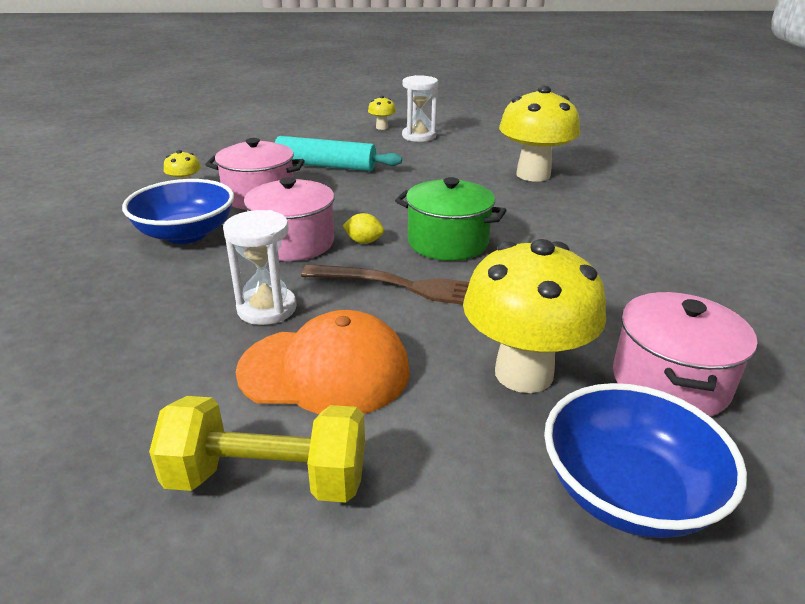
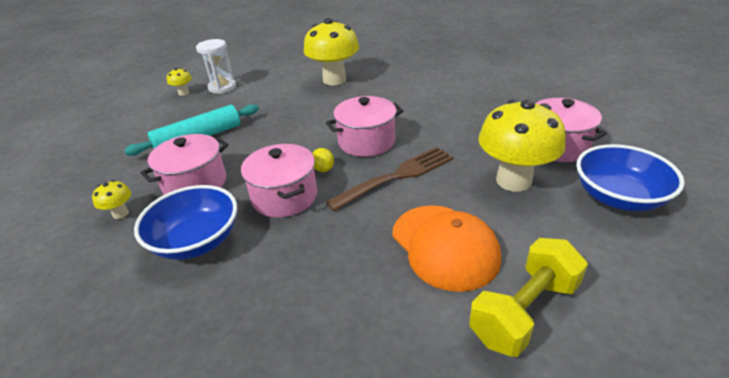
camera: 45 degrees left, 5 degrees up
white hourglass [223,210,297,325] -> none
orange cap [235,310,410,414] -> orange cap turned 105 degrees clockwise [392,205,501,292]
yellow lemon [343,213,384,244] -> yellow lemon turned 75 degrees counterclockwise [312,148,334,172]
green pot [395,177,507,261] -> pink pot [326,96,404,157]

